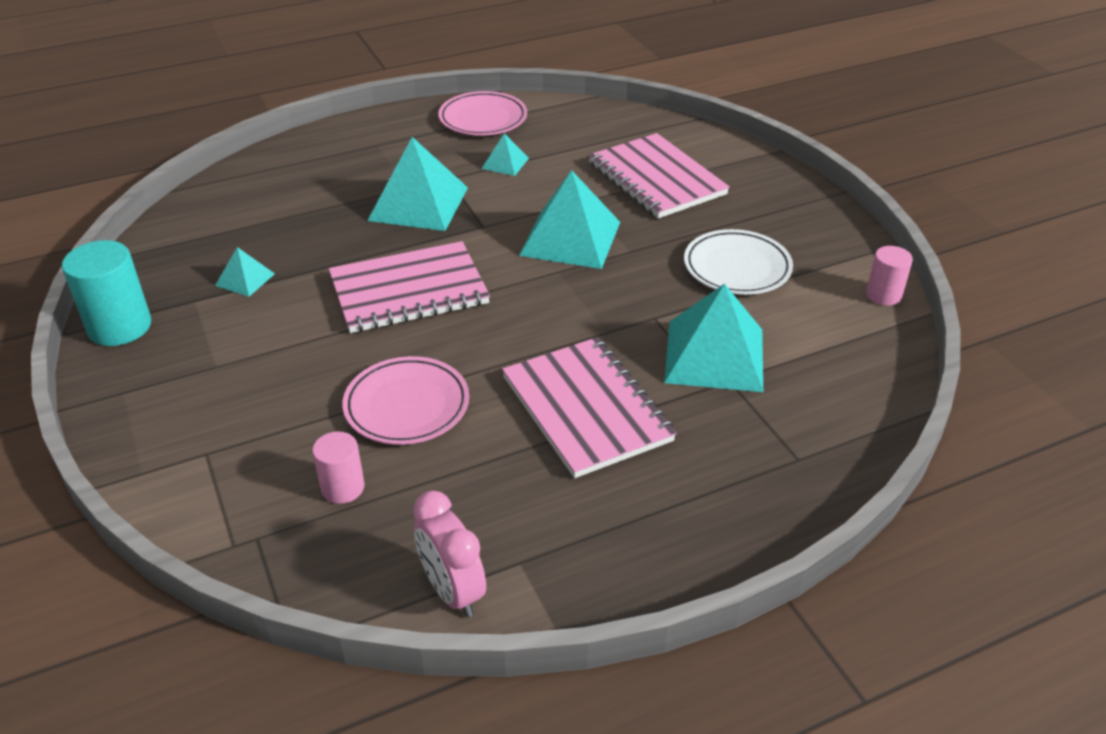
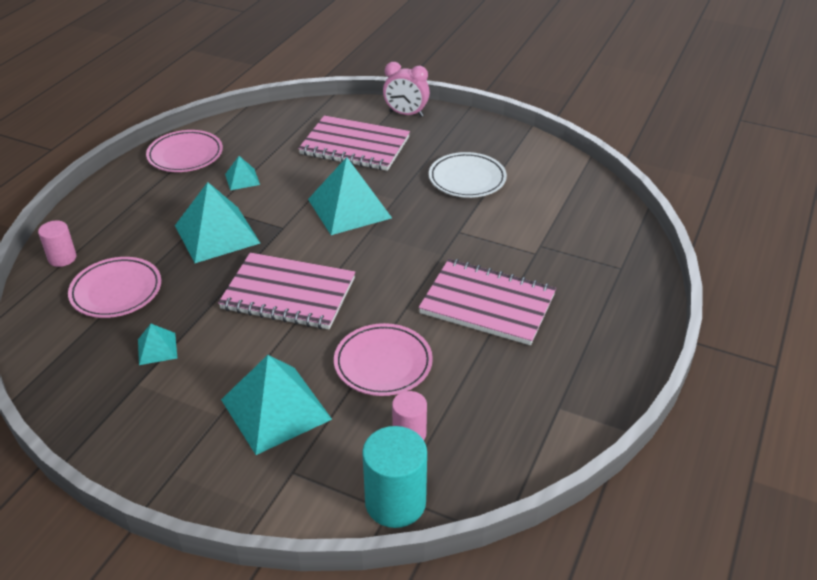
camera: 40 degrees left, 0 degrees up
turquoise cylinder [62,240,151,346] -> turquoise cylinder moved to [362,426,427,528]
pink notebook [329,241,490,333] -> pink notebook turned 75 degrees clockwise [218,253,355,329]
pink clock [413,491,486,617] -> pink clock moved to [383,62,430,117]
turquoise pyramid [664,283,763,392] -> turquoise pyramid moved to [221,355,332,455]
pink cylinder [866,246,913,306] -> pink cylinder moved to [38,220,77,267]
none -> pink plate [68,257,161,318]

